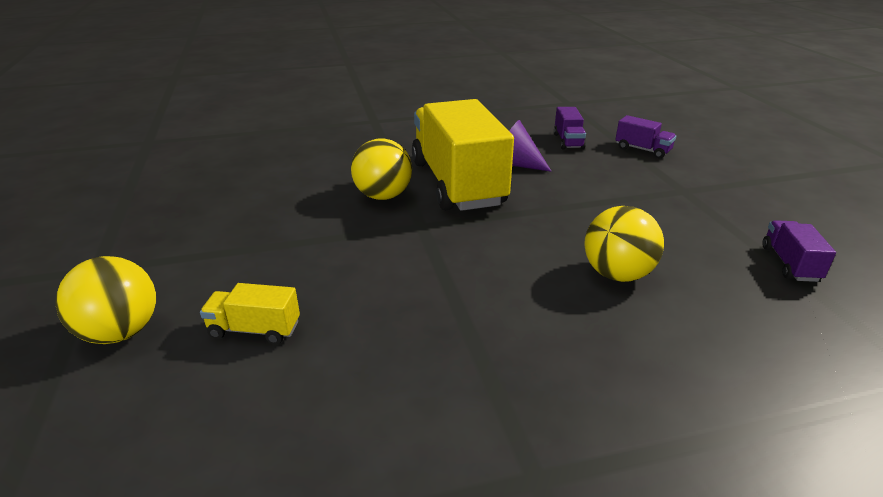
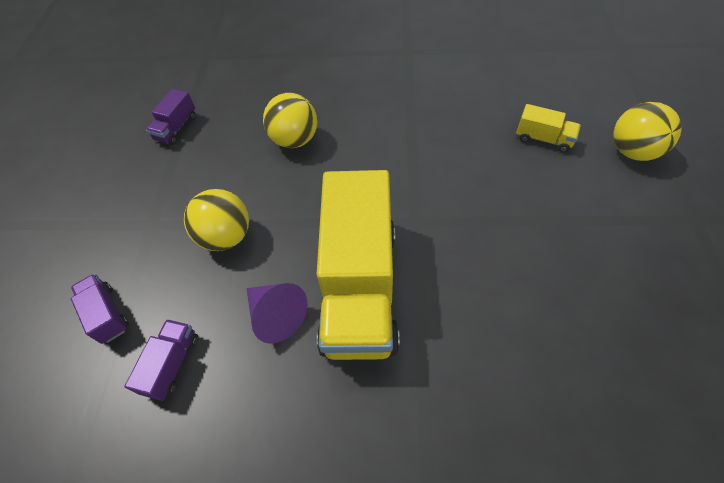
camera: 160 degrees left, 25 degrees up
yellow ball [351,138,412,200] -> yellow ball moved to [184,189,249,251]

